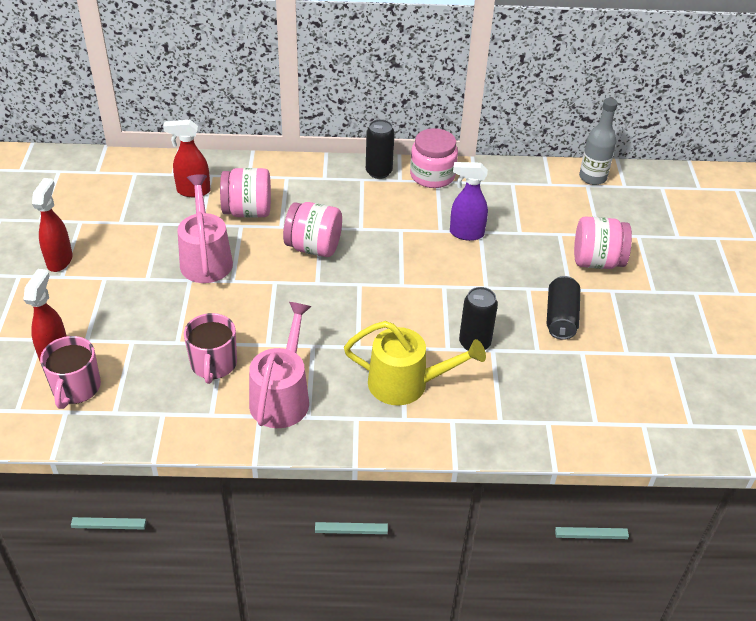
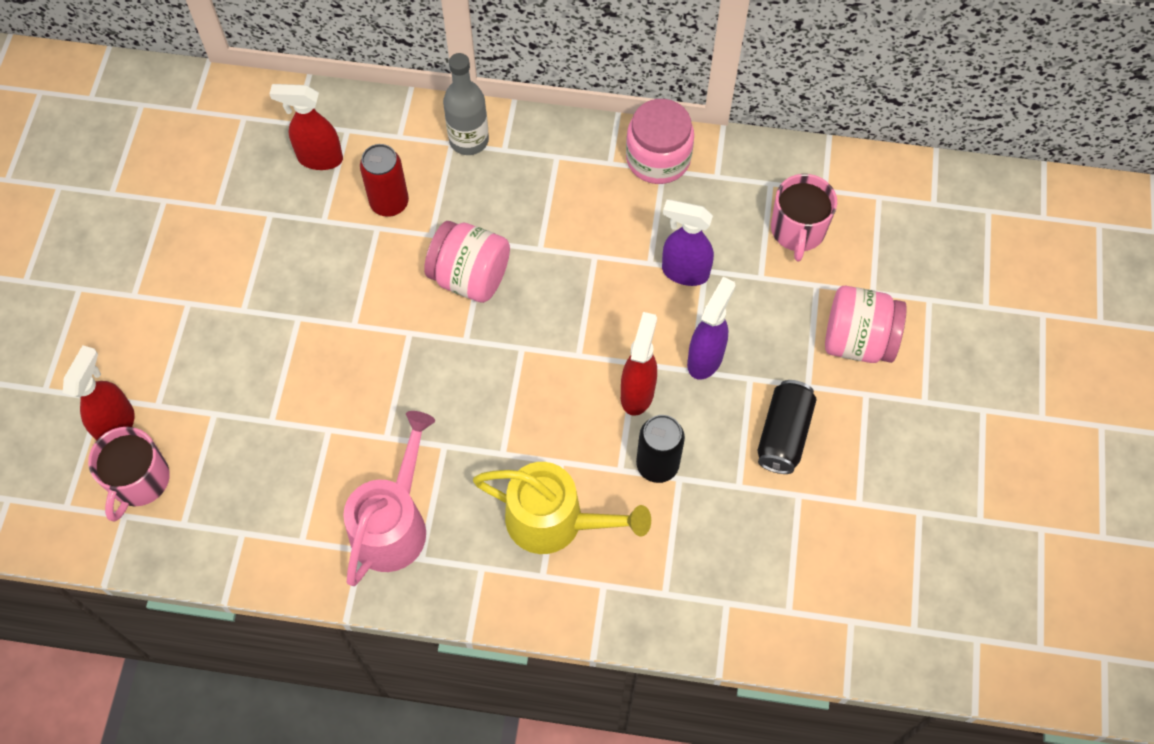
camera: 10 degrees right, 20 degrees up
red spray bottle [32,178,73,272] -> red spray bottle moved to [621,312,657,416]
pink watering can [178,174,233,283] -> none
pink mug [184,313,237,384] -> pink mug moved to [771,174,837,262]
pink jar [220,168,271,218] -> red can [360,144,409,217]
black can [366,119,395,179] -> none
grey bottle [579,98,618,185] -> grey bottle moved to [443,53,489,155]
none -> purple spray bottle [687,277,736,380]

